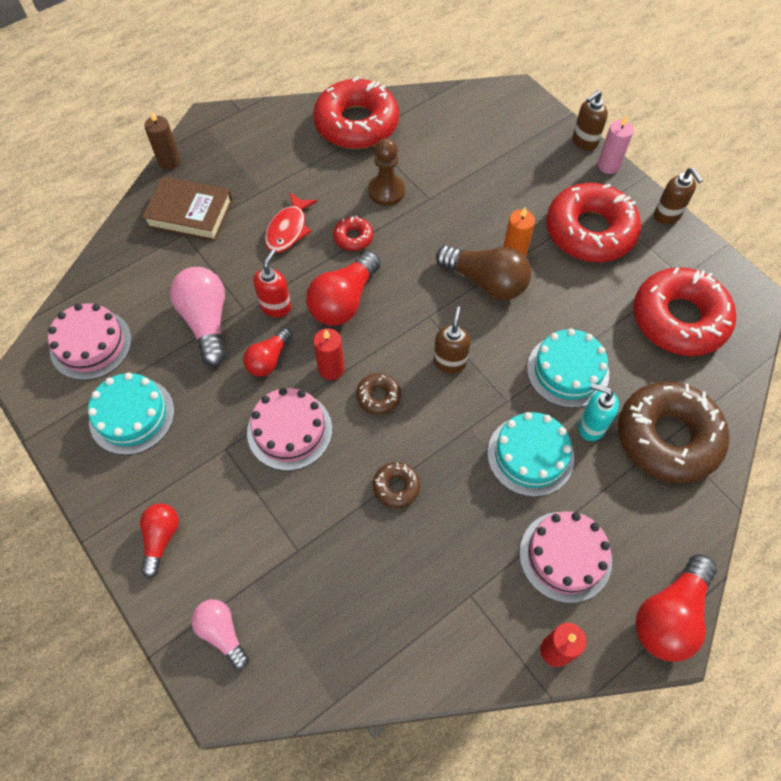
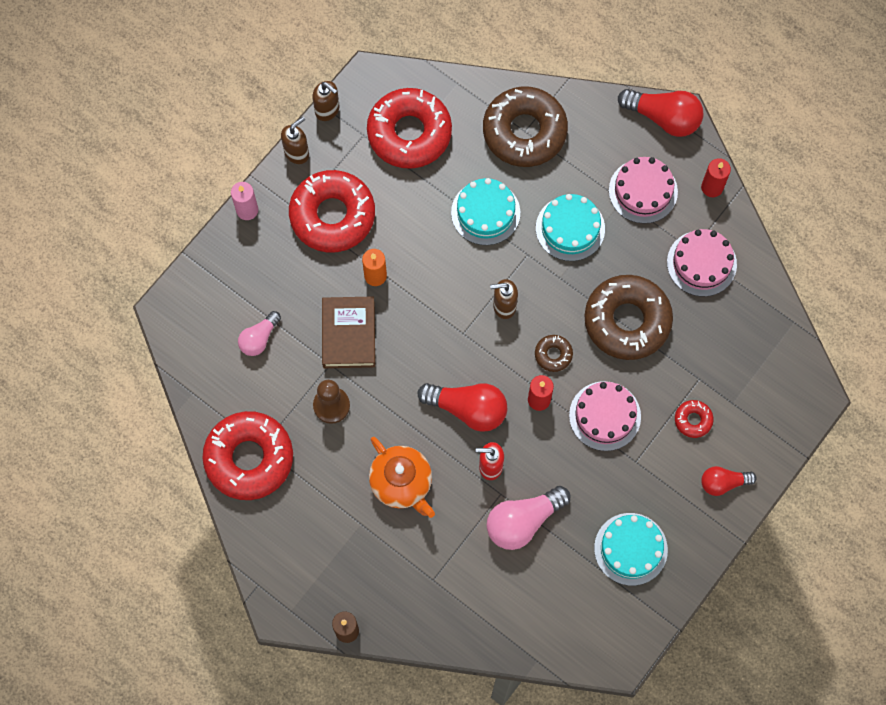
camera: 105 degrees left, 10 degrees up
pink cake [48,303,132,380] -> pink cake moved to [667,229,737,297]
brown book [142,177,233,241] -> brown book moved to [322,296,375,368]
pink light bulb [191,599,249,670] -> pink light bulb moved to [238,311,281,356]
red light bulb [243,328,292,377] -> none
red fish [265,192,317,253] -> orange teapot [369,437,435,518]
red donut [333,216,373,251] -> red donut moved to [675,400,714,438]
brown donut [373,462,420,508] -> brown donut [584,275,673,360], size x2.31
brown light bulb [436,245,531,300] -> none
brown soap dispenser [573,90,608,151] -> brown soap dispenser moved to [312,81,339,121]
turquoise soap dispenser [578,383,619,441] -> none

